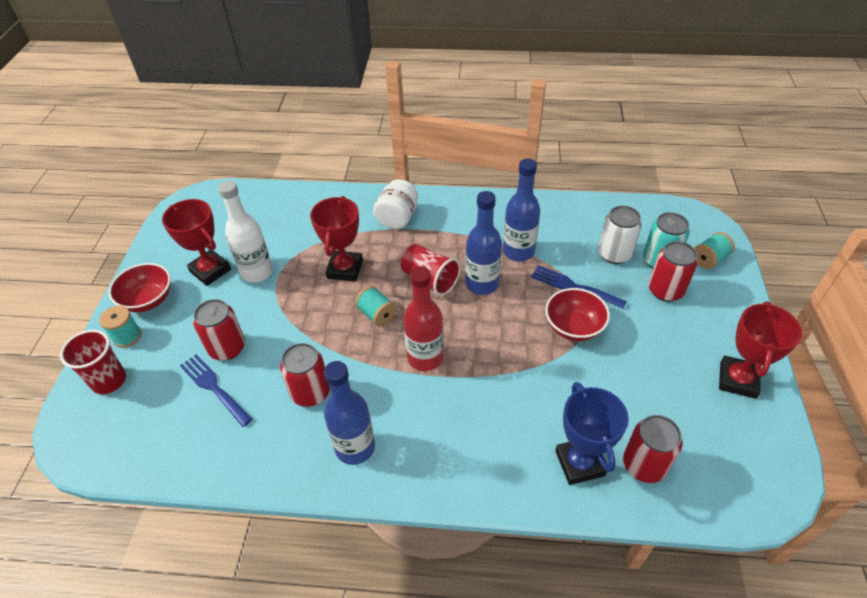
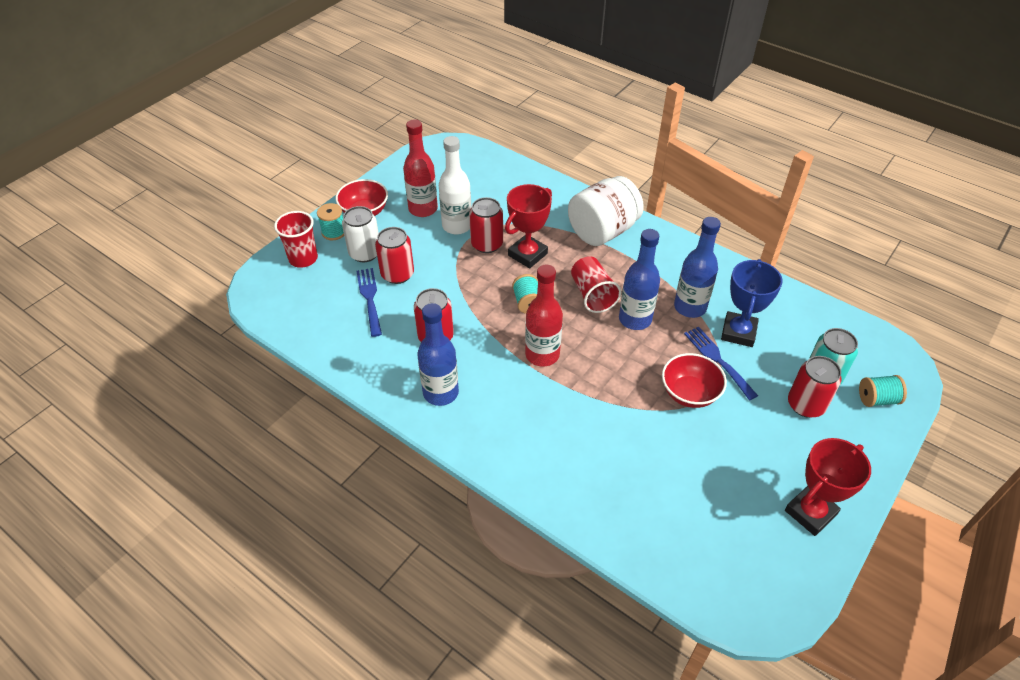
camera: 30 degrees right, 0 degrees up
red trophy [162,199,231,286] -> red bottle [403,119,438,217]
white jar [373,179,418,229] -> white jar [568,176,644,246], size x1.50
blue trophy [555,382,629,485] -> blue trophy moved to [721,259,782,347]
white can [598,206,642,264] -> white can moved to [342,206,379,262]
red can [623,415,683,483] -> red can moved to [469,197,503,253]

